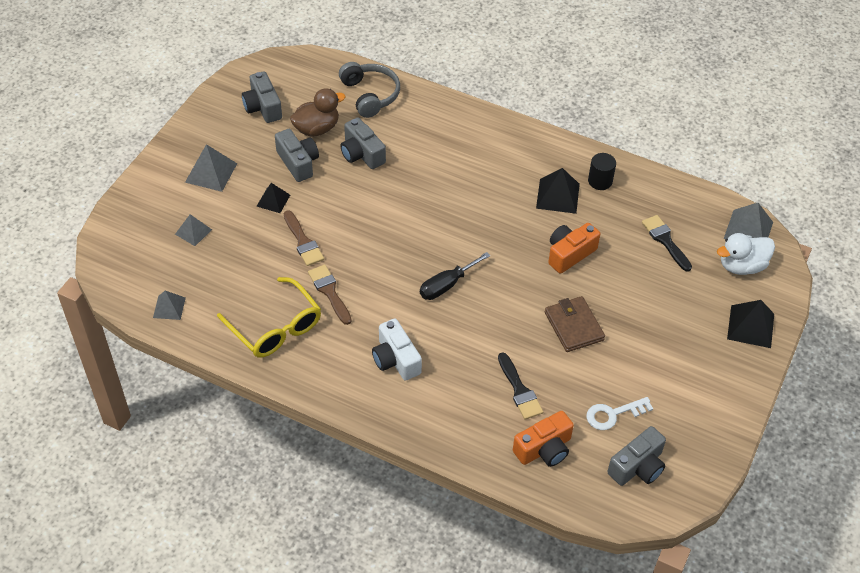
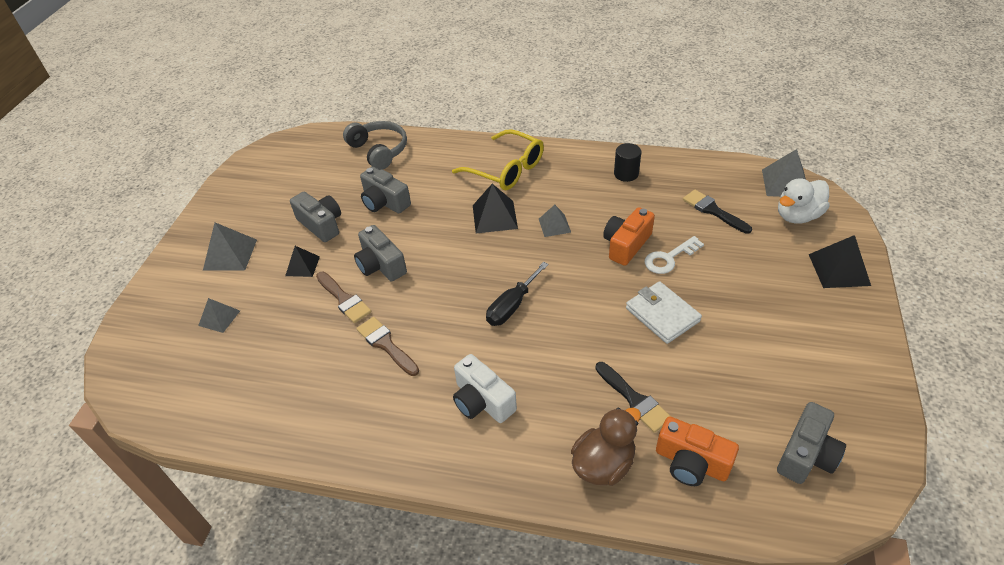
camera: 10 degrees left, 5 degrees down
grey pyramid [153,291,186,320] -> grey pyramid moved to [539,205,571,237]
yellow glasses [217,277,321,358] -> yellow glasses moved to [452,129,544,190]
grey camera [242,71,282,123] -> grey camera moved to [354,225,407,281]
brown duck [290,88,345,137] -> brown duck moved to [571,408,641,486]
orange camera [513,411,574,467] -> orange camera turned 75 degrees clockwise [656,416,739,486]
black pyramid [536,168,580,214] -> black pyramid moved to [473,184,518,233]
brown wallet [545,296,605,352] -> white wallet [626,281,702,344]
white key [586,397,653,430] -> white key moved to [645,236,704,274]

